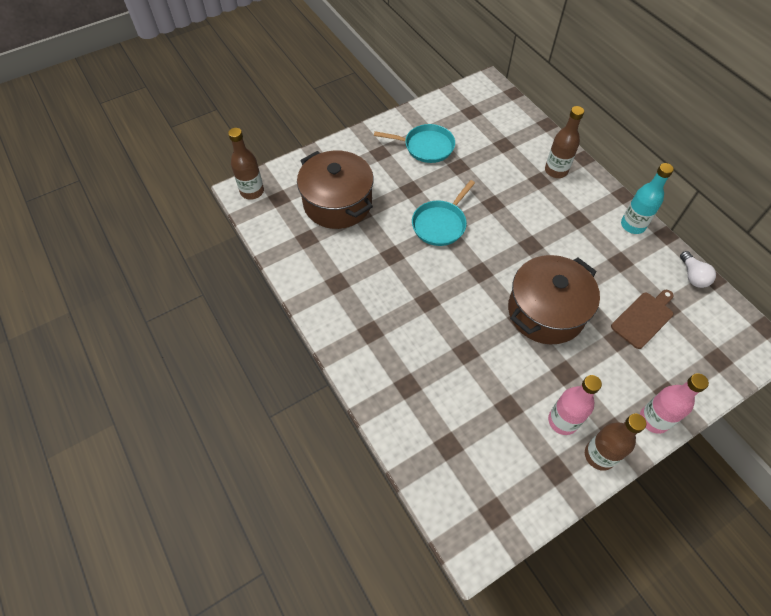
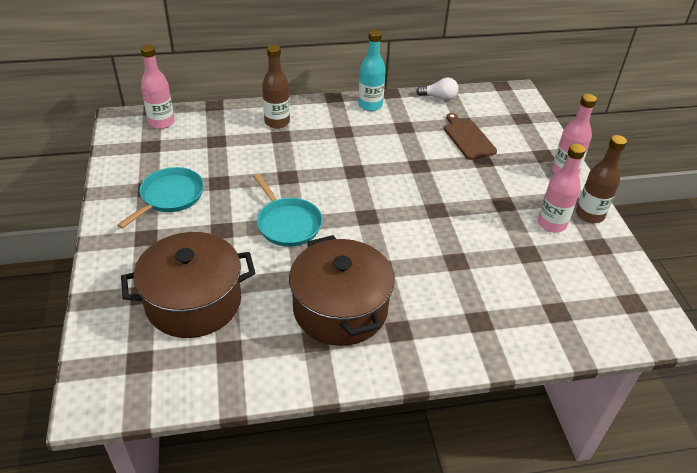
camera: 70 degrees left, 15 degrees down
brown bottle [228,128,264,200] -> none
brown pot [508,255,600,344] -> brown pot moved to [289,235,395,346]
none -> pink bottle [141,44,175,129]

